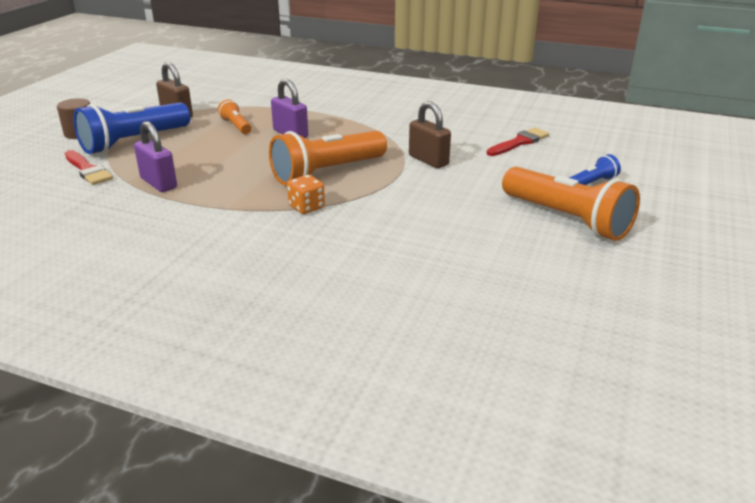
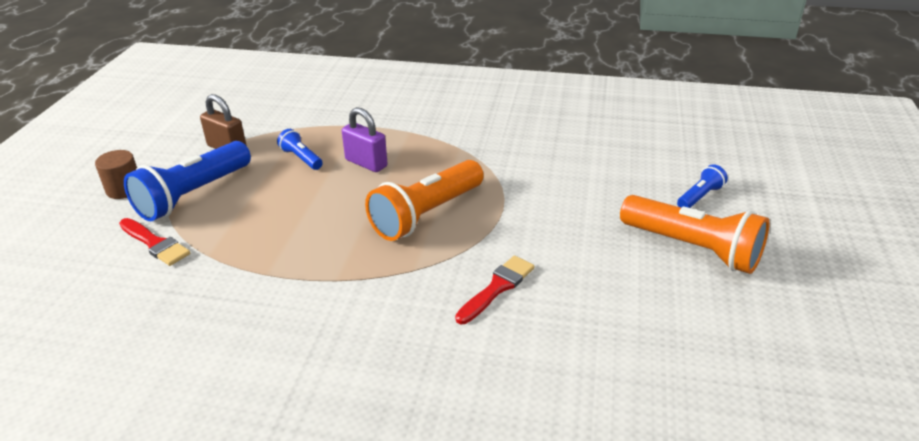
camera: 10 degrees left, 5 degrees up
purple padlock [134,121,177,192] -> none
orange flashlight [218,99,251,134] -> blue flashlight [277,129,323,170]
orange dice [287,175,325,214] -> none
brown padlock [409,101,451,168] -> none
red brush [487,128,549,156] -> red brush moved to [455,256,535,324]

